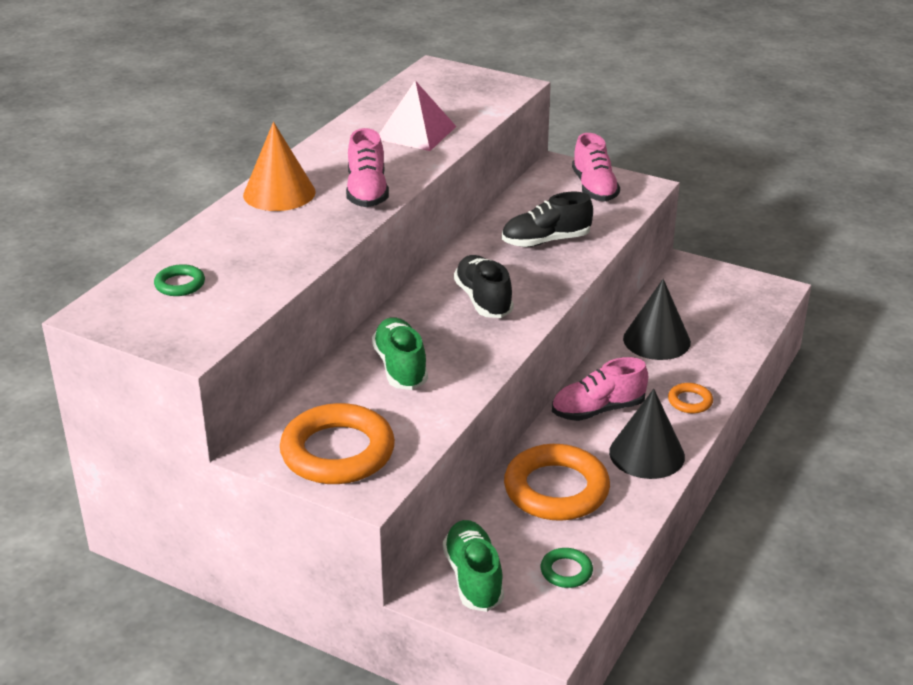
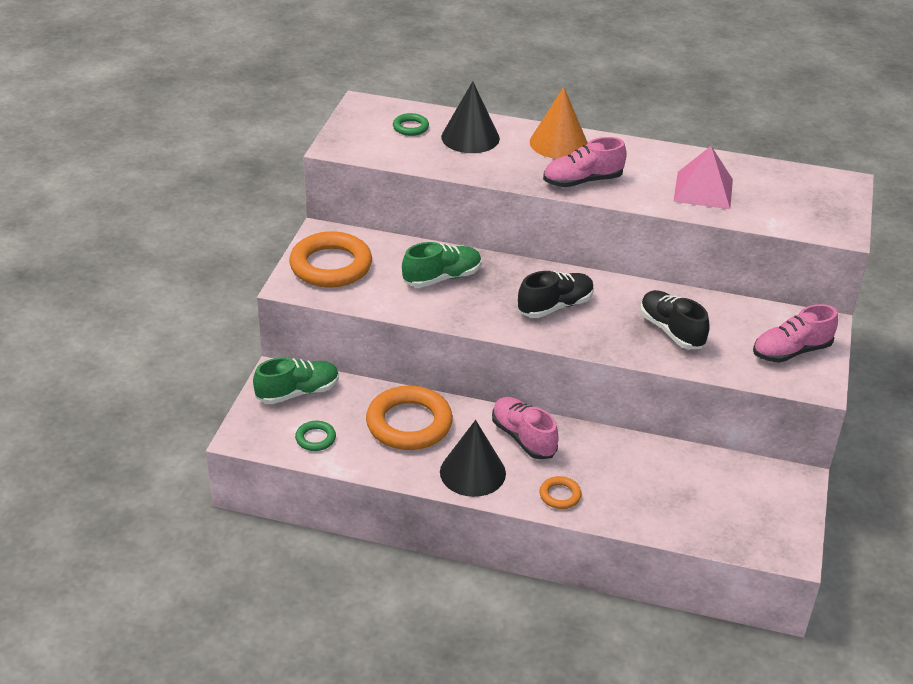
camera: 75 degrees right, 5 degrees up
black cone [623,279,691,360] -> black cone moved to [441,81,500,153]

